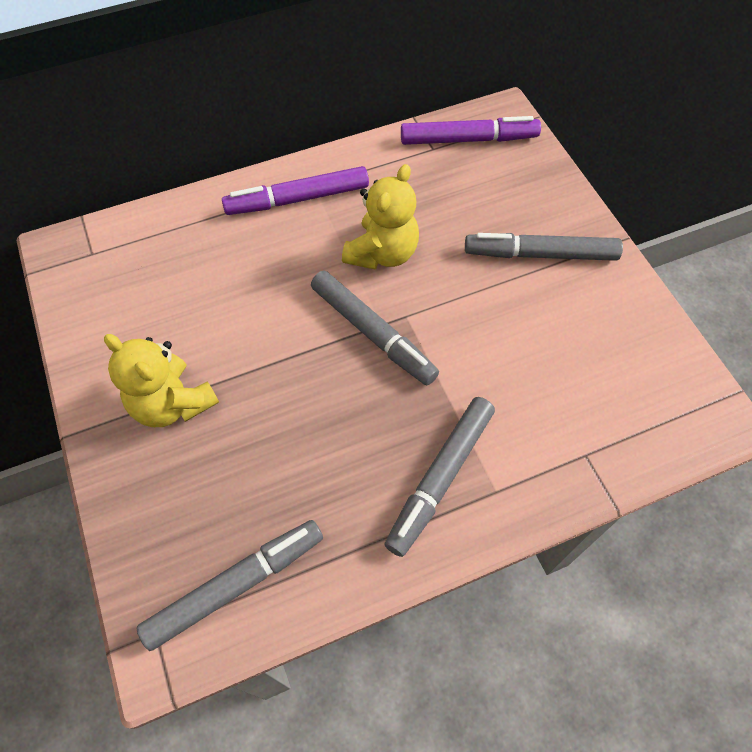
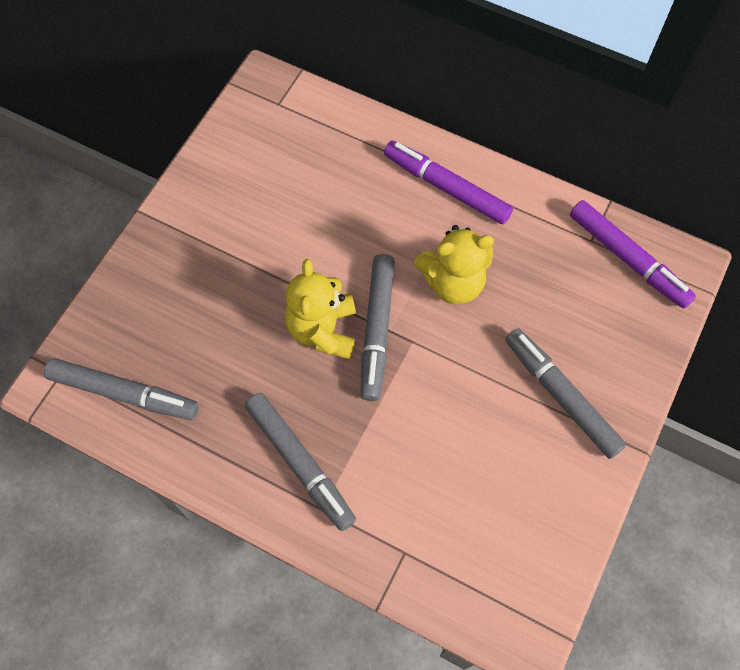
camera: 50 degrees right, 5 degrees up
yellow teddy bear [104,334,219,427] -> yellow teddy bear moved to [285,259,356,359]
grey marker [384,397,495,557] -> grey marker turned 120 degrees counterclockwise [245,393,356,531]

